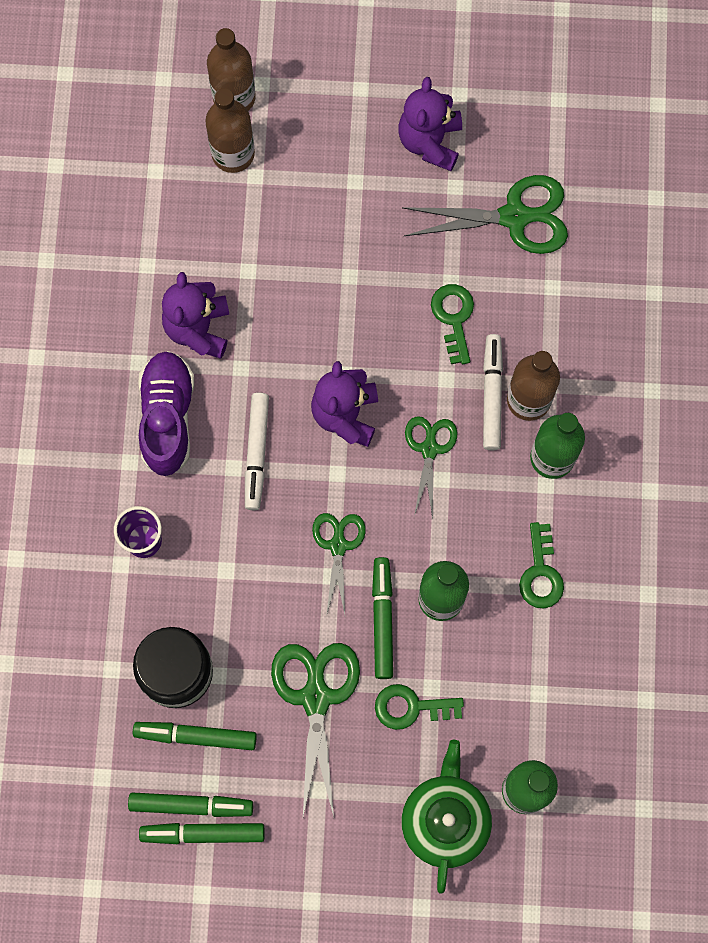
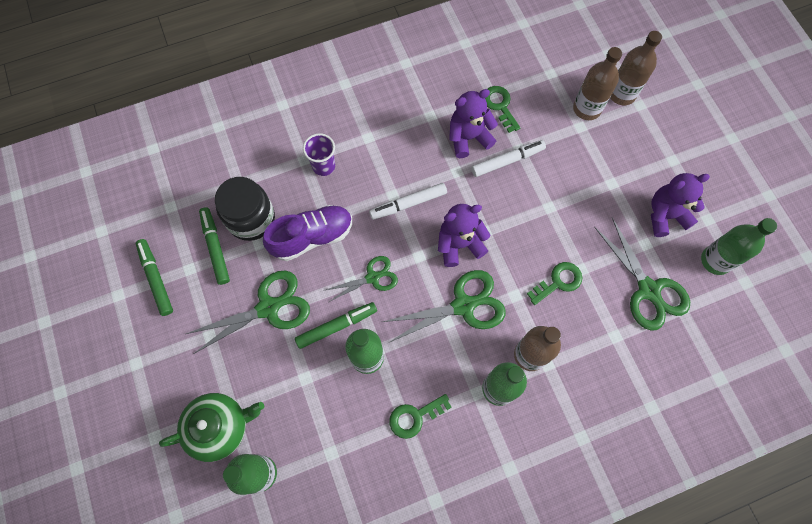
camera: 65 degrees right, 5 degrees down
green marker [128,793,253,817] -> none
purple shoe [138,351,194,476] -> purple shoe moved to [263,205,352,261]
green key [375,684,464,730] -> green key moved to [485,86,520,133]
green scissors [405,416,457,518] -> green scissors [383,270,506,342], size x1.63
white marker [483,334,503,450] -> white marker moved to [471,140,546,177]
none -> green bottle [701,218,777,275]

